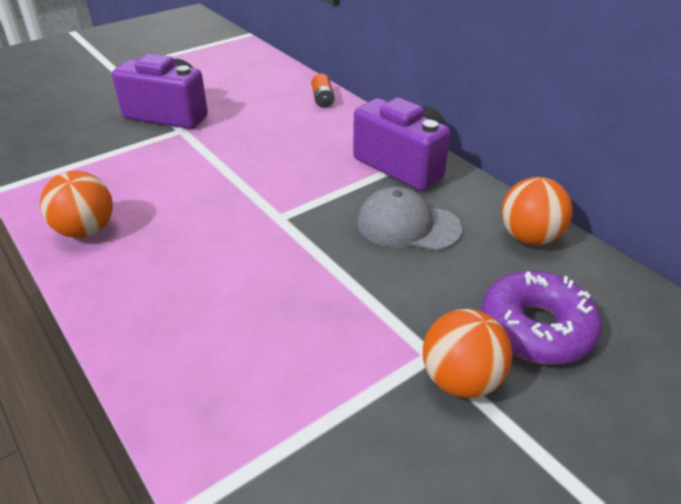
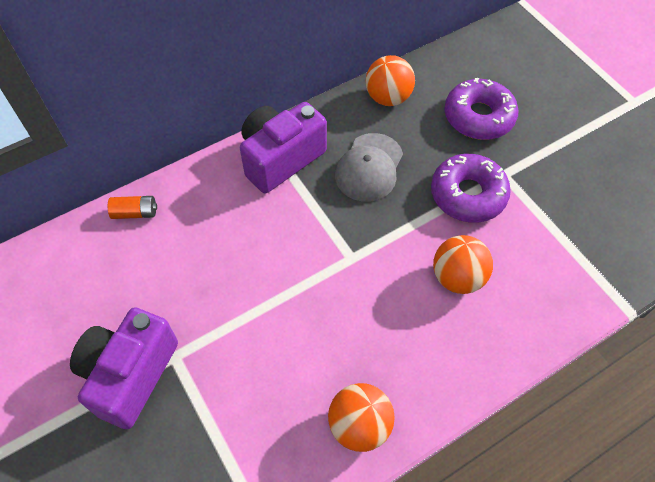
camera: 85 degrees left, 20 degrees up
orange ball [423,309,512,398] -> orange ball moved to [433,235,493,294]
none -> purple donut [431,154,511,223]

